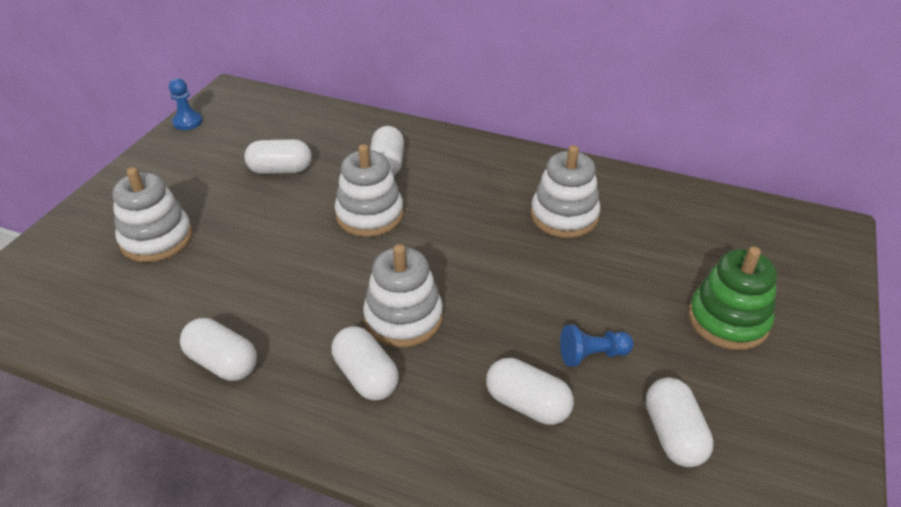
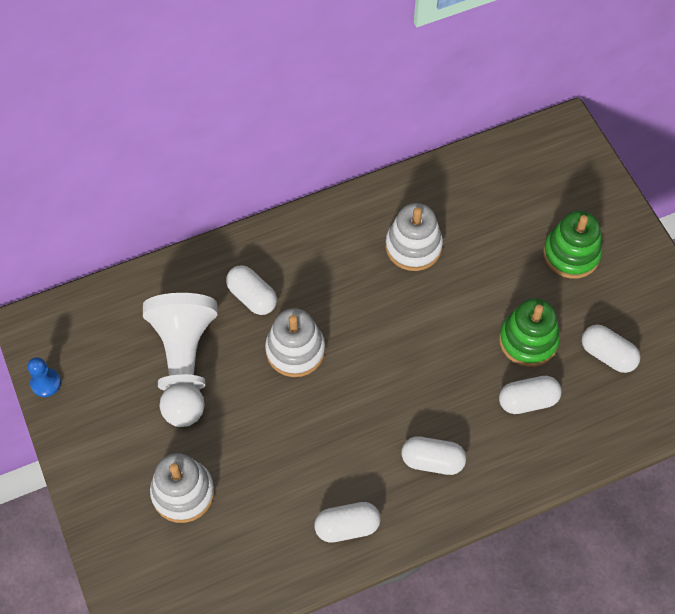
camera: 45 degrees left, 20 degrees up
white capsule [244,139,312,174] -> white pawn [143,293,218,427]
white stacking toy [363,244,443,347] -> none
blue pawn [560,325,634,367] -> green stacking toy [499,298,560,367]

